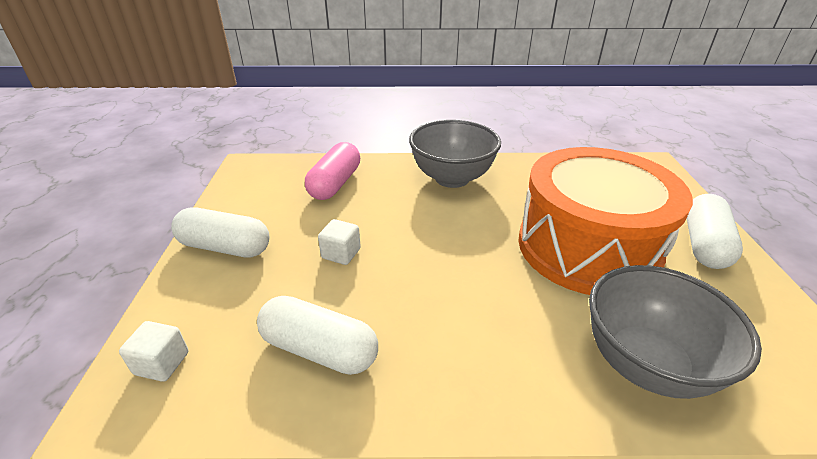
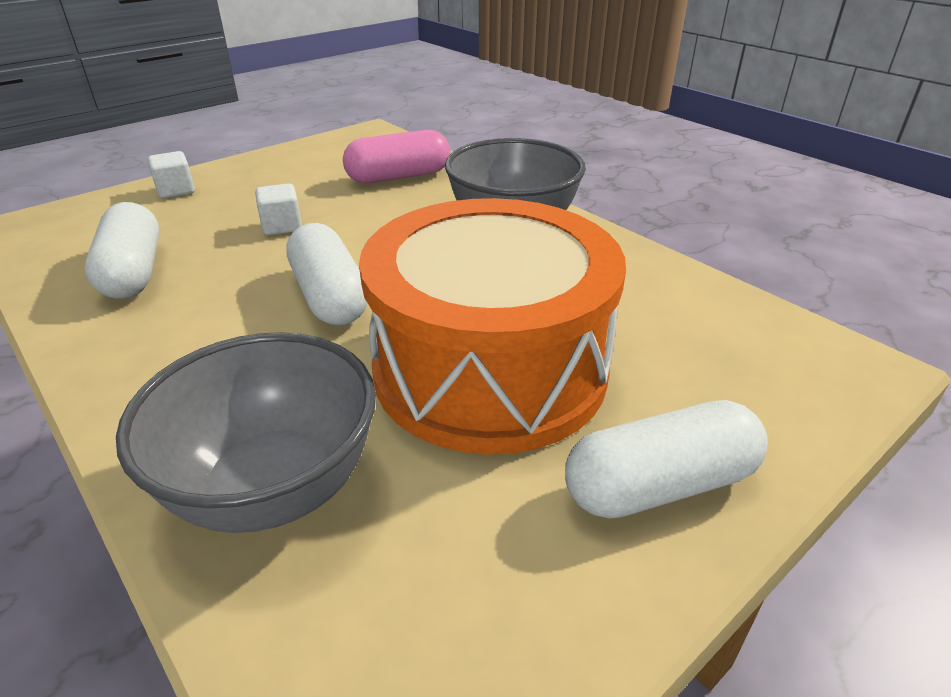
camera: 50 degrees right, 0 degrees up
white cube [119,321,188,382] -> white cube moved to [148,151,195,198]
white capsule [171,207,269,258] -> white capsule moved to [286,223,368,325]

